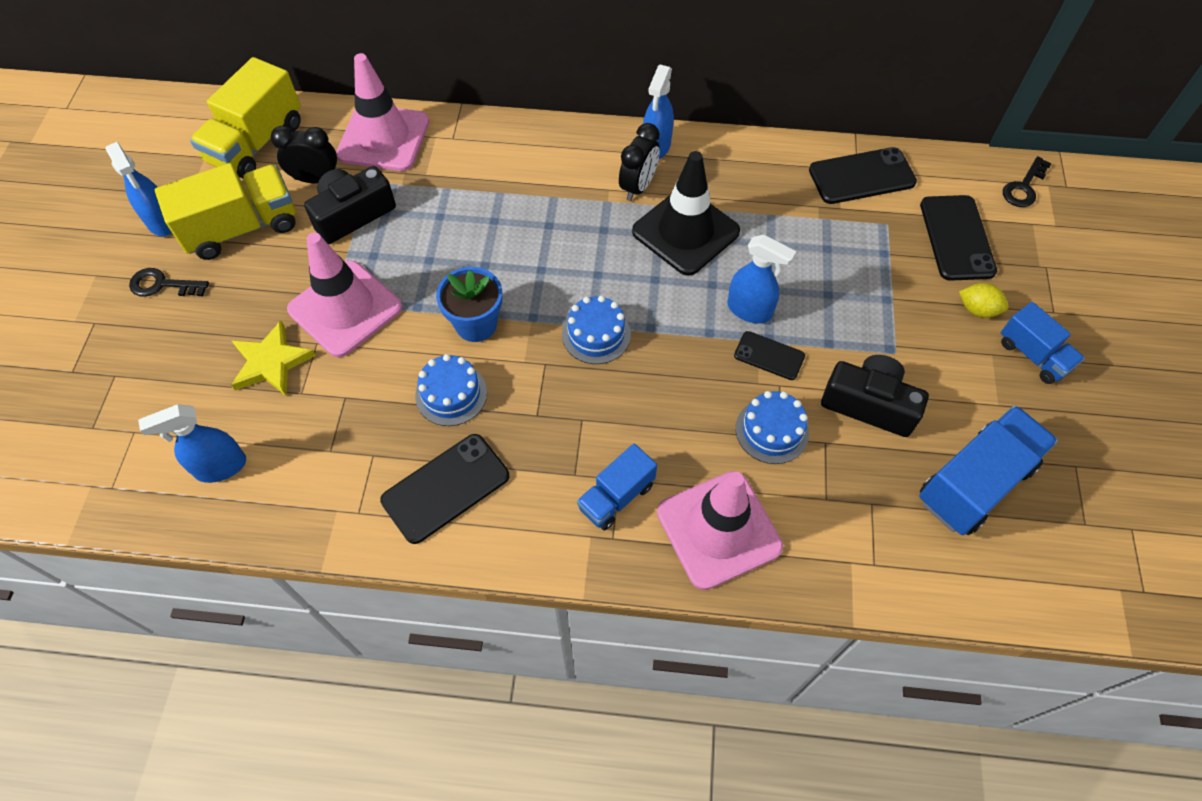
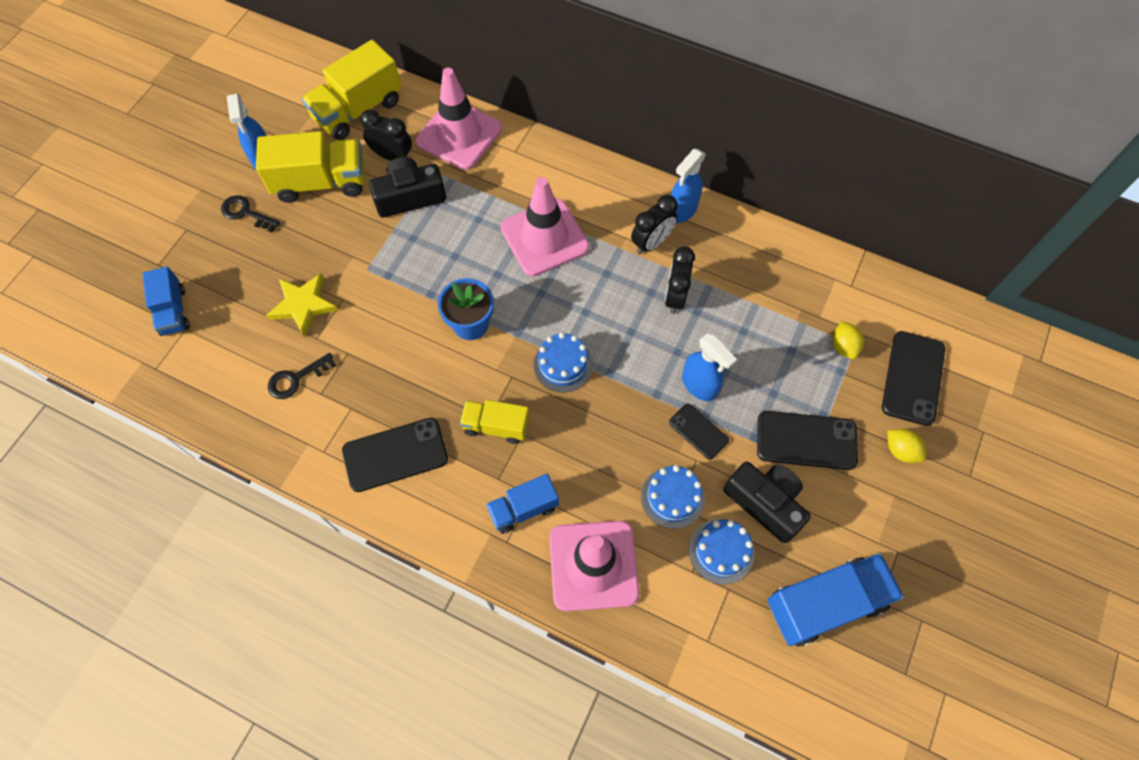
camera: 20 degrees right, 5 degrees up
blue spray bottle [138,404,246,483] -> none
pink traffic cone [287,232,402,357] -> pink traffic cone moved to [500,177,589,276]
blue cake [415,354,487,426] -> blue cake moved to [689,519,754,584]
black traffic cone [632,151,740,276] -> black clock [665,246,695,314]
black phone [809,147,917,204] -> black phone moved to [757,411,858,470]
blue truck [1001,302,1085,384] -> blue truck moved to [142,267,190,336]
black key [1003,156,1052,207] -> black key moved to [268,353,336,399]
none -> yellow truck [460,400,530,444]
none -> yellow lemon [833,321,864,359]

